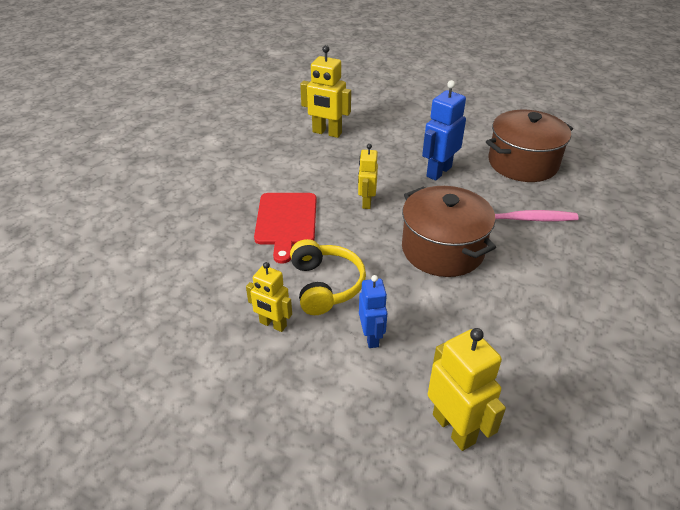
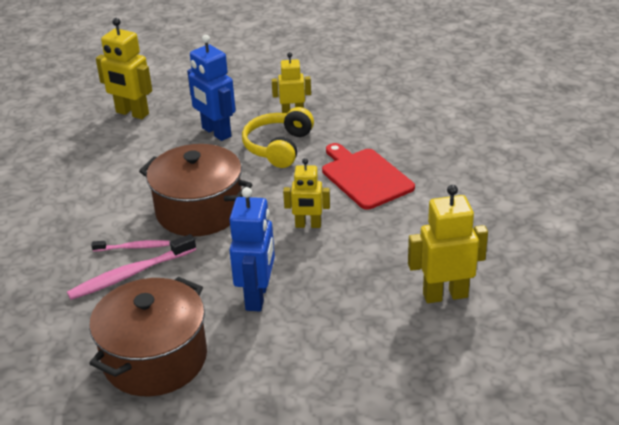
camera: 150 degrees right, 5 degrees down
yellow headphones [290,239,366,315] -> yellow headphones turned 60 degrees clockwise [242,107,314,168]
yellow robot [358,144,378,209] -> yellow robot turned 120 degrees clockwise [283,158,330,228]
blue robot [359,275,387,348] -> blue robot [187,35,236,141], size x1.54
none -> pink toothbrush [91,240,170,251]

